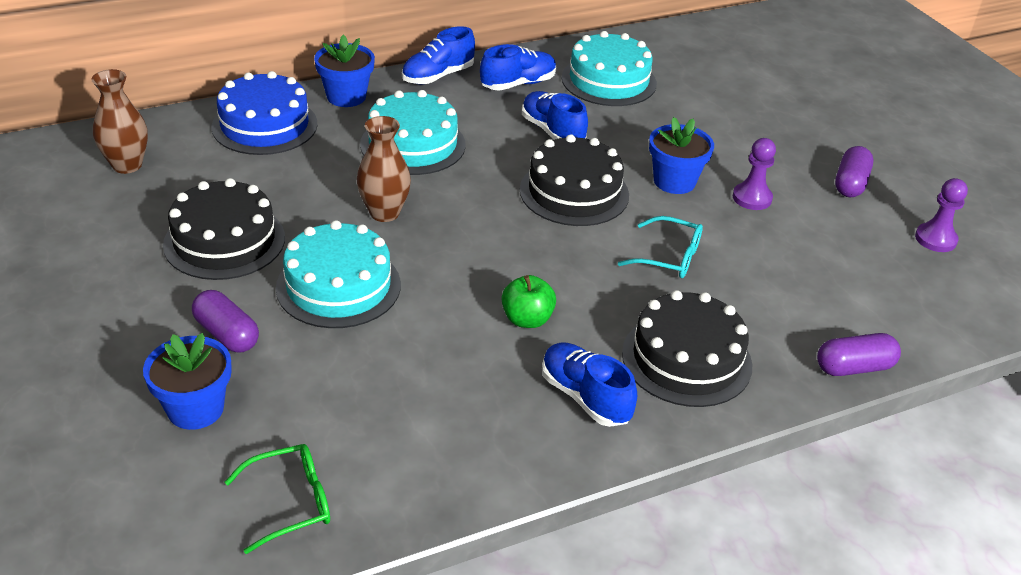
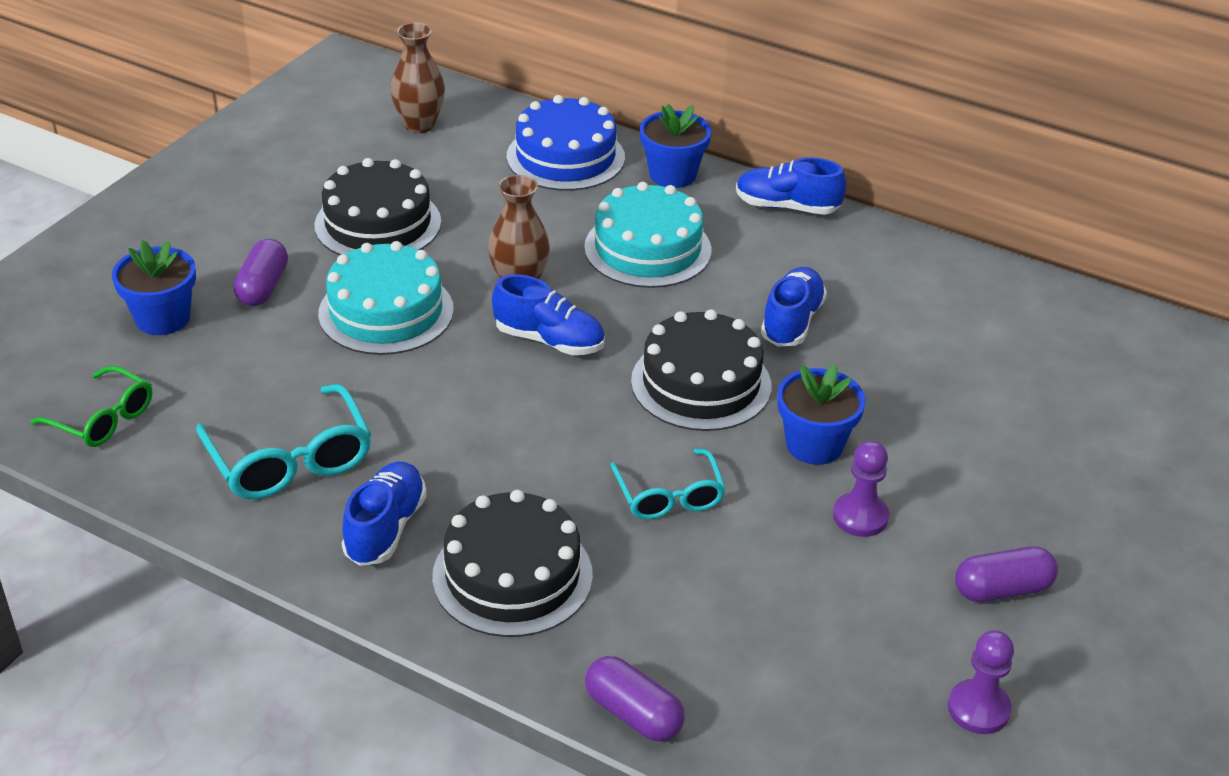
camera: 55 degrees right, 0 degrees up
blue shoe [480,44,557,91] -> blue shoe moved to [492,274,605,355]
green apple [502,275,556,328] -> none
turquoise cake [562,31,657,106] -> none
none -> turquoise glasses [196,384,372,499]

